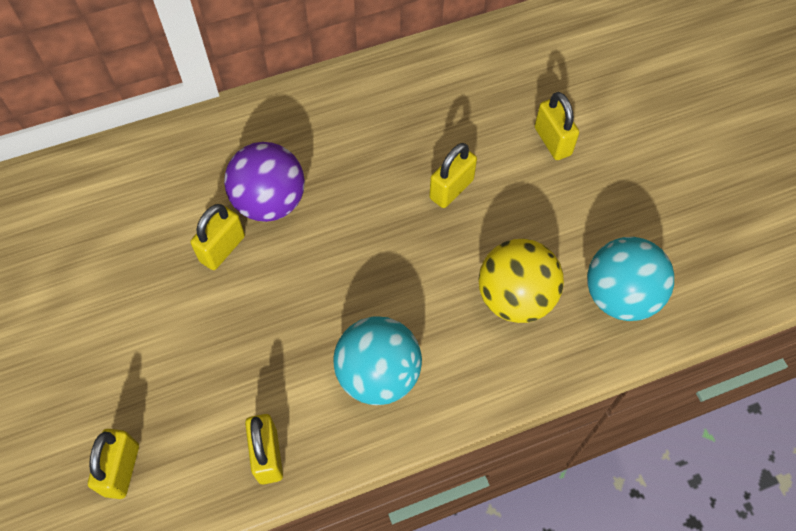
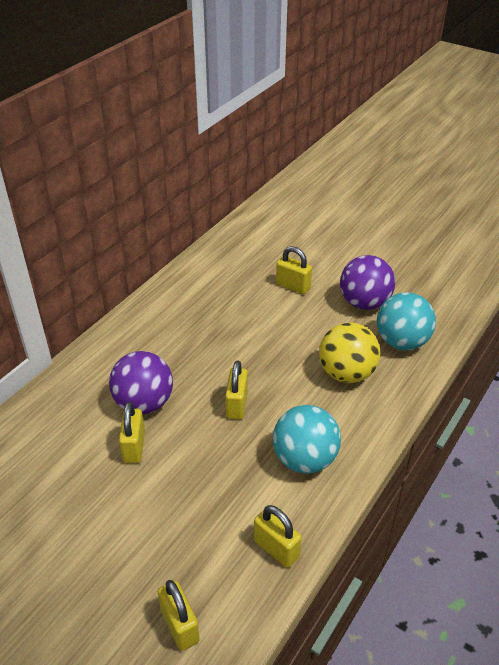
camera: 35 degrees left, 20 degrees down
yellow padlock [429,143,477,208] -> yellow padlock moved to [225,360,248,420]
none -> purple ball [340,255,395,310]

